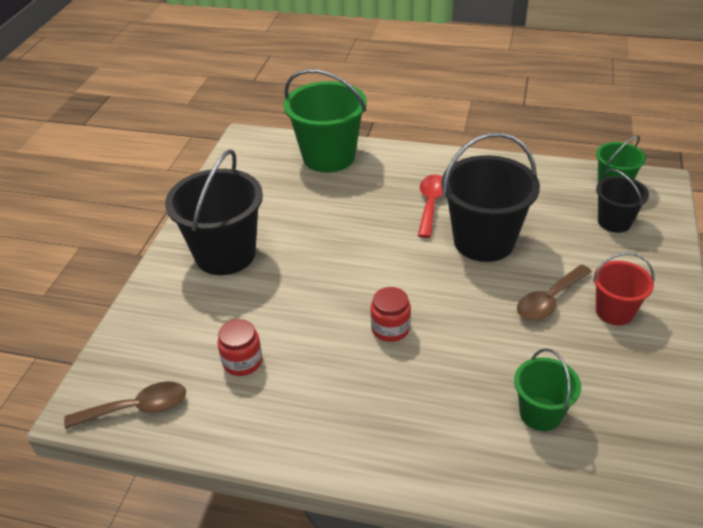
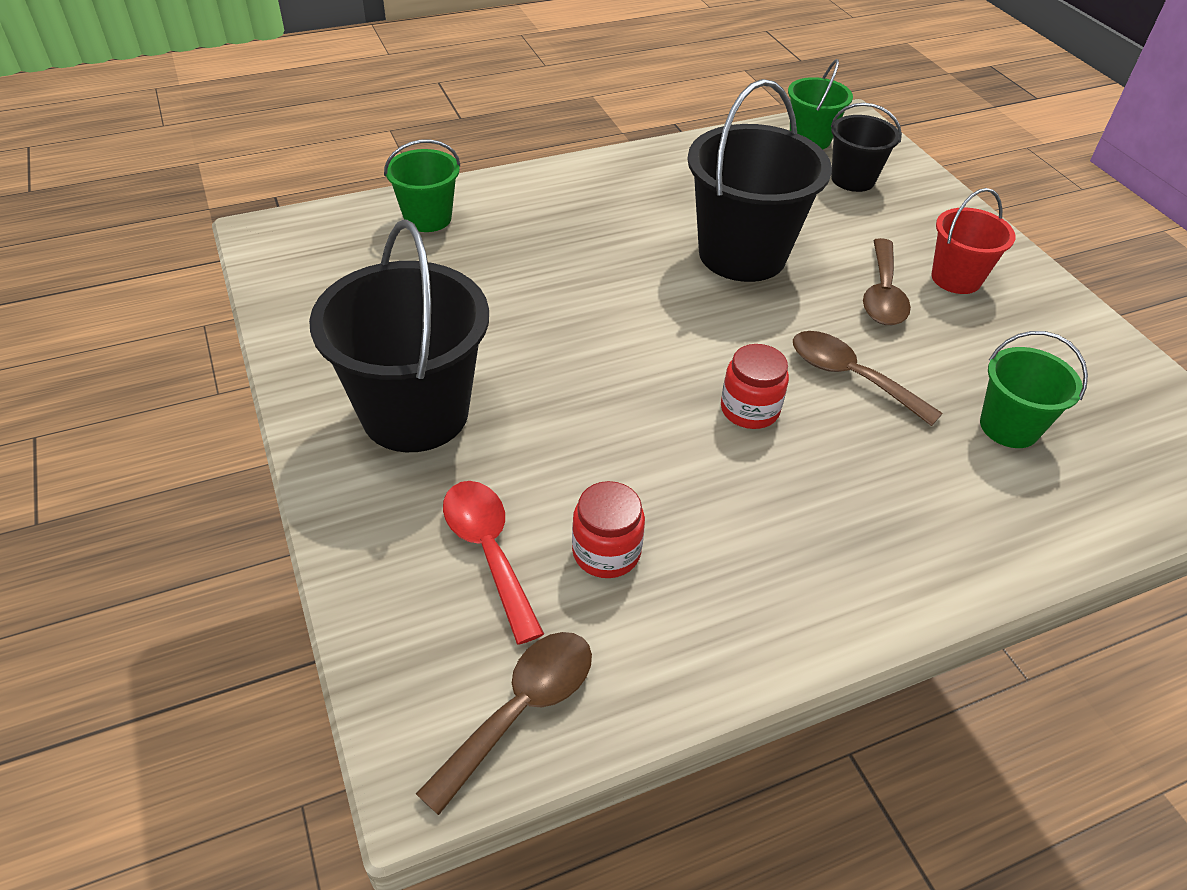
camera: 40 degrees left, 5 degrees up
green bucket [284,69,367,173] -> green bucket [384,139,460,232], size x0.55
red spoon [418,175,443,238] -> red spoon moved to [443,481,544,645]
none -> brown spoon [793,331,943,426]

